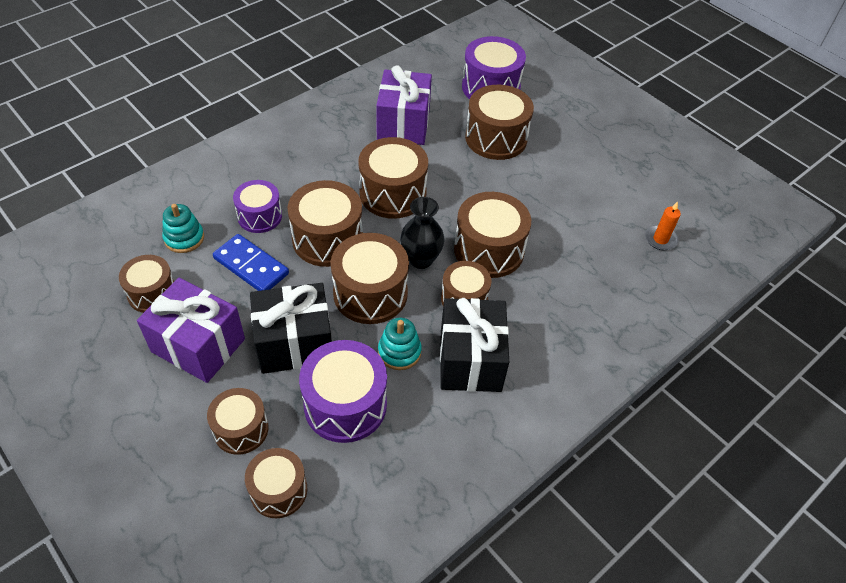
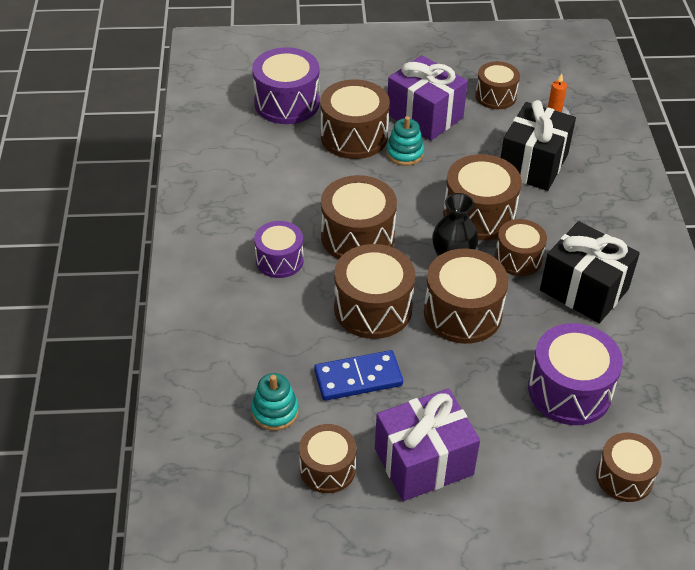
camera: 50 degrees left, 5 degrees down
brown drum [207,388,268,455] -> brown drum moved to [475,61,520,109]
purple drum [233,180,282,233] -> purple drum moved to [254,221,304,278]
black gift [250,283,332,374] -> black gift moved to [501,100,576,191]
purple gift [376,65,432,145] -> purple gift moved to [388,55,468,141]
turquoise stacking toy [378,318,422,370] -> turquoise stacking toy moved to [386,116,424,166]

